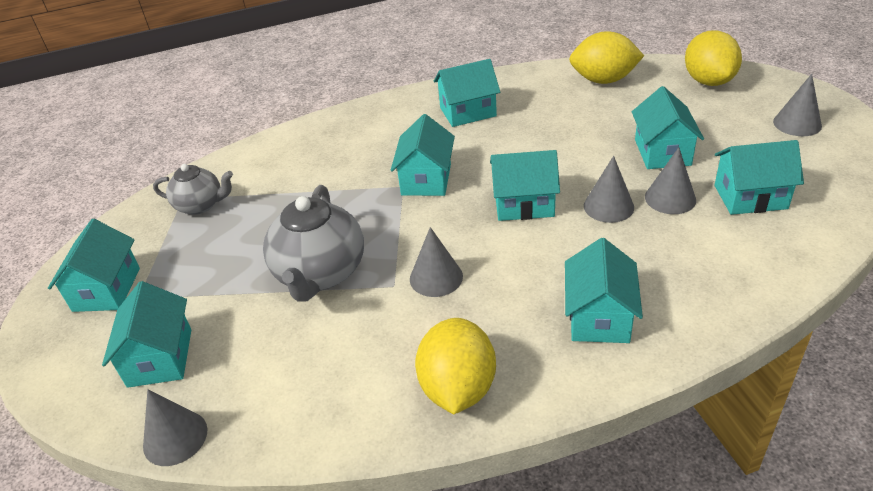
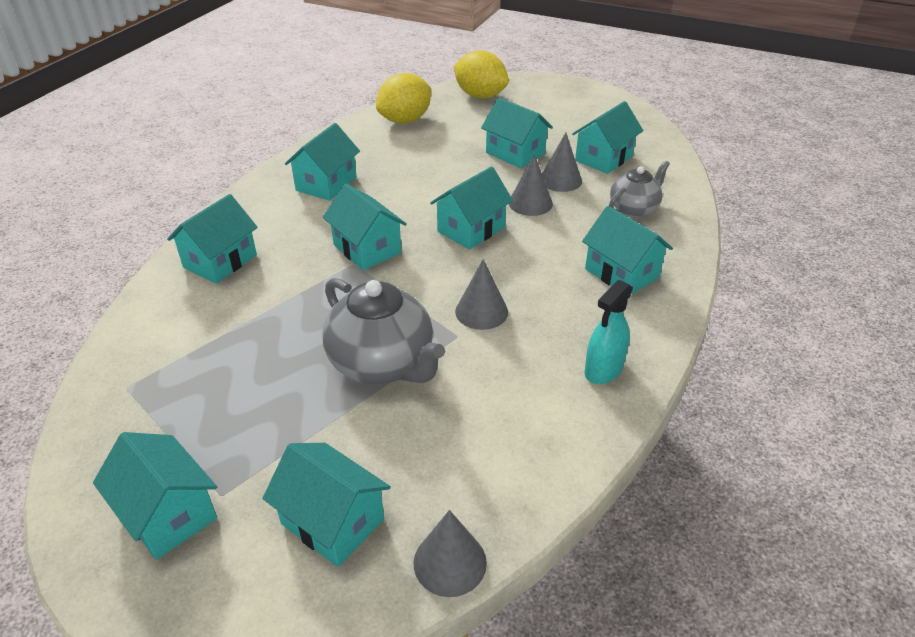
camera: 50 degrees left, 0 degrees up
grey teapot [153,164,233,215] -> grey teapot moved to [609,160,670,218]
yellow lemon [415,318,496,414] -> turquoise spray bottle [585,280,633,384]
grey cone [773,74,822,136] -> none
none -> turquoise house [167,194,258,284]

